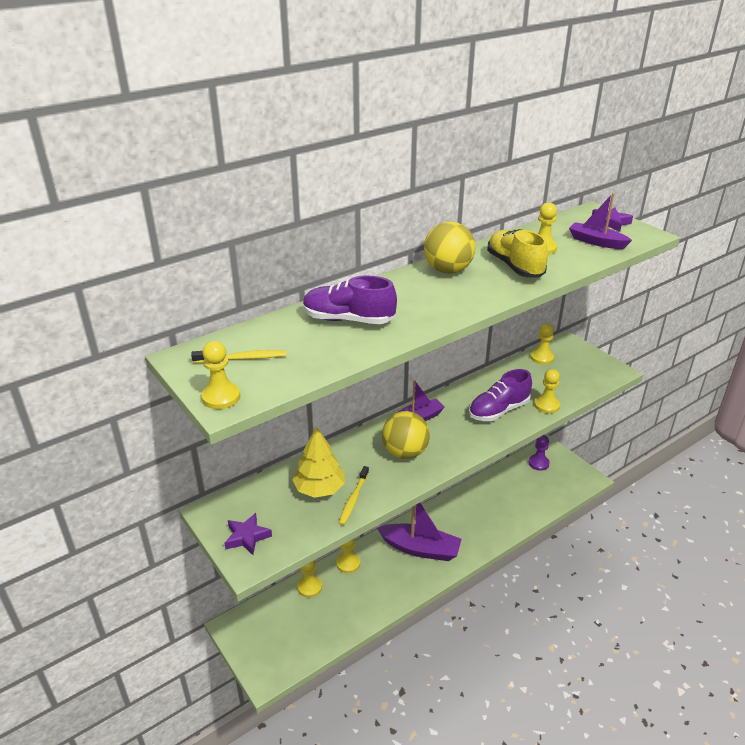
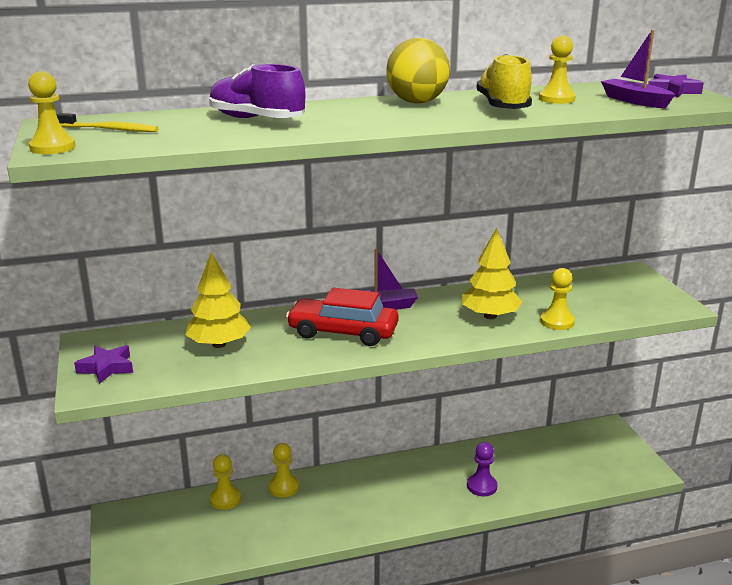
camera: 20 degrees right, 10 degrees down
yellow toothbrush [339,466,369,526] -> none
purple boat [377,503,462,561] -> none
yellow ball [382,411,430,459] -> red car [286,288,399,346]
purple shoe [469,369,532,421] -> yellow tree [462,228,522,319]
purple pawn [528,435,550,471] -> purple pawn moved to [467,442,498,496]
yellow pawn [531,323,554,365] -> none

